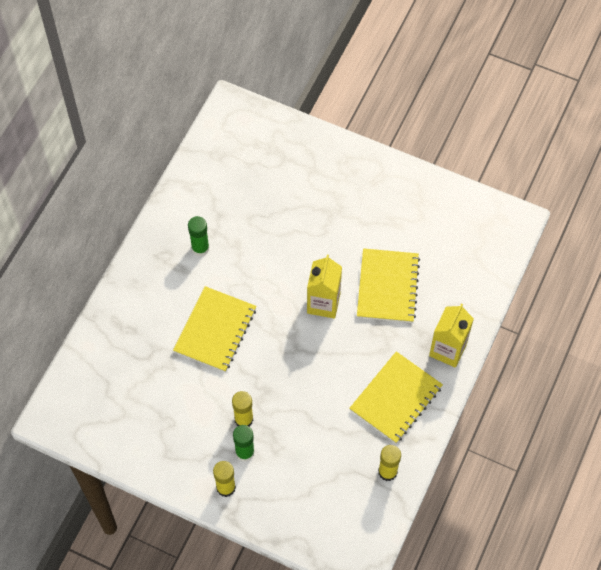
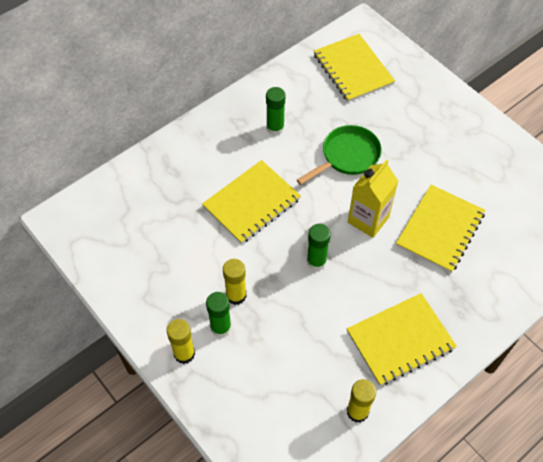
camera: 25 degrees right, 5 degrees down
yellow carton [429,304,474,368] -> none
none -> green pan [297,125,382,185]
none -> green glue stick [307,224,331,271]
none -> yellow notebook [314,34,395,102]

